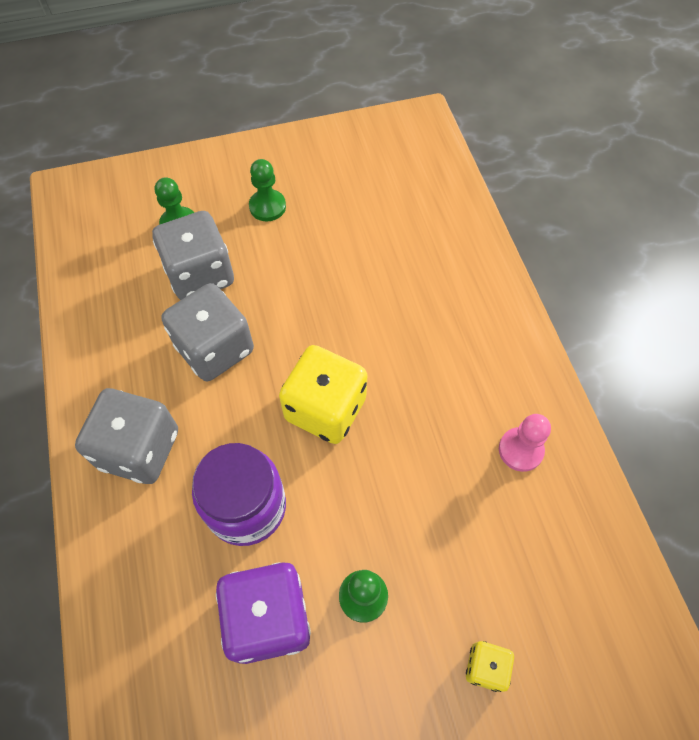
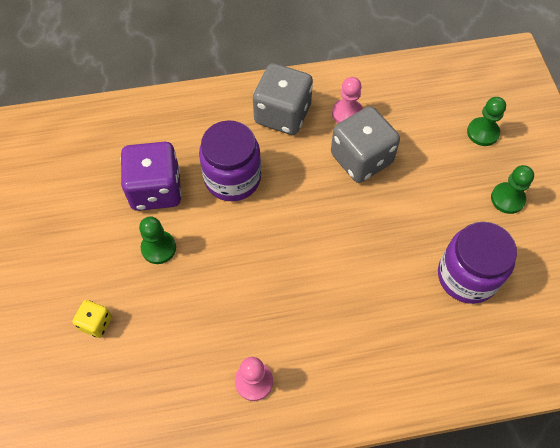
camera: 95 degrees right, 0 degrees up
grey dice [152,211,234,300] -> none
yellow dice [279,345,367,444] -> none
none -> pink pawn [332,77,363,123]
none -> purple jar [438,222,517,304]

